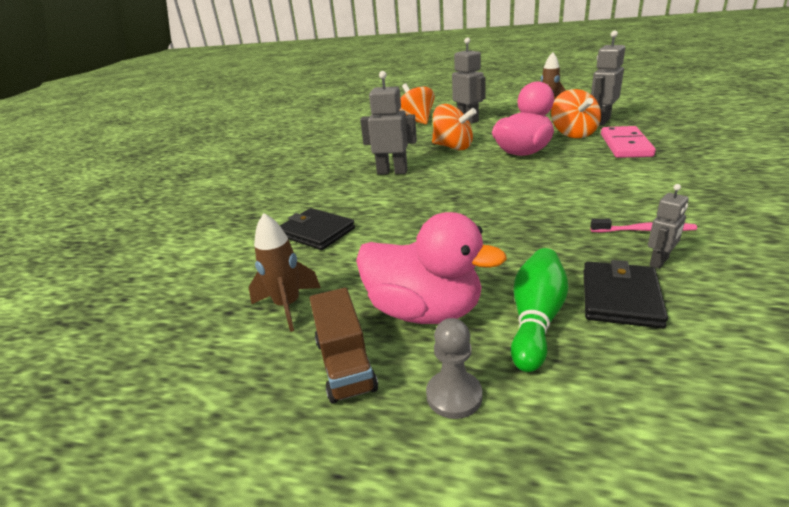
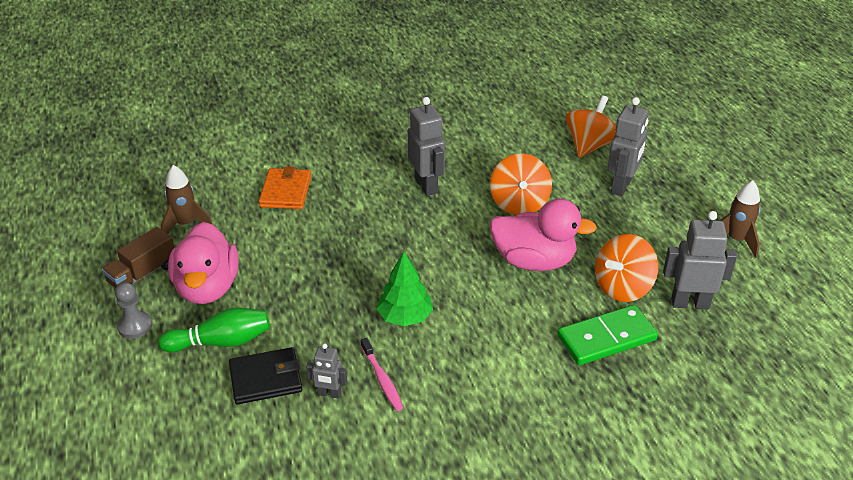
camera: 55 degrees right, 10 degrees up
black wallet [280,208,355,250] -> orange wallet [259,166,311,209]
pink domino [601,126,656,158] -> green domino [557,305,658,365]
none -> green tree [376,252,433,326]

